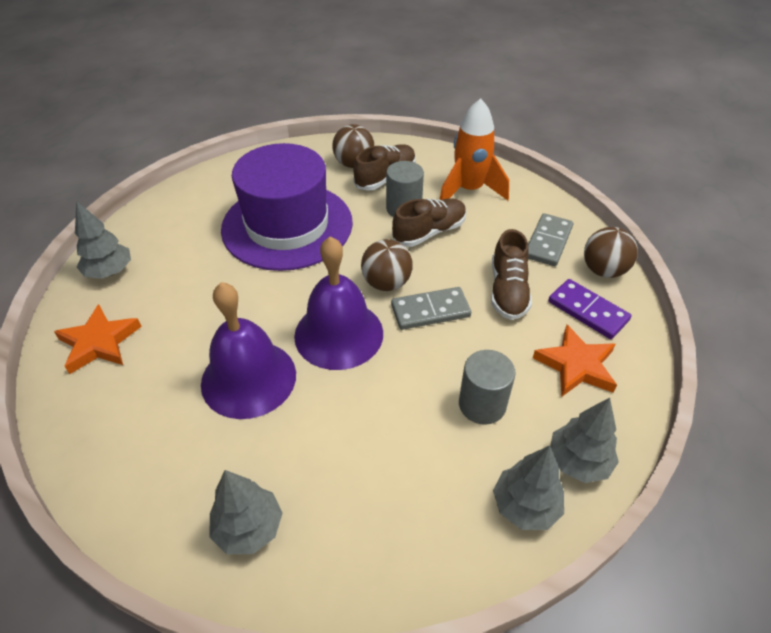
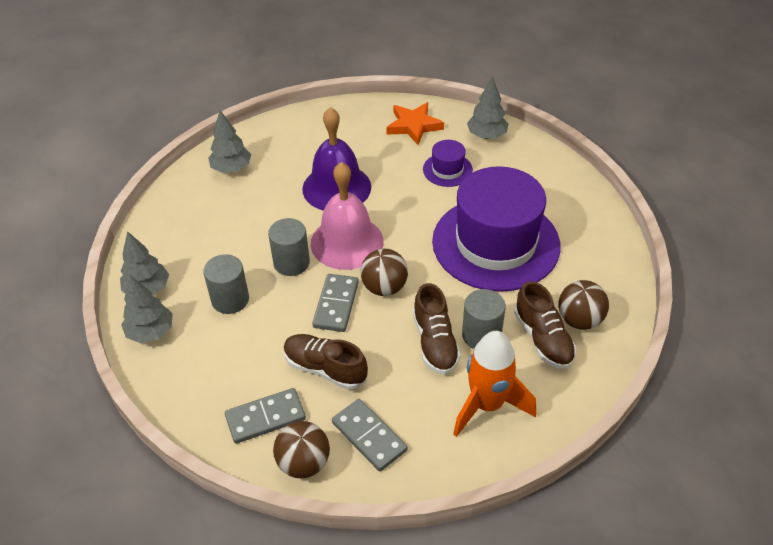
camera: 115 degrees right, 0 degrees up
purple bell [294,236,383,370] -> pink bell [311,162,384,270]
orange star [533,325,617,397] -> none
purple domino [548,279,632,339] -> grey domino [225,388,306,444]
none -> grey cylinder [268,218,310,276]
none -> purple hat [423,140,473,187]

